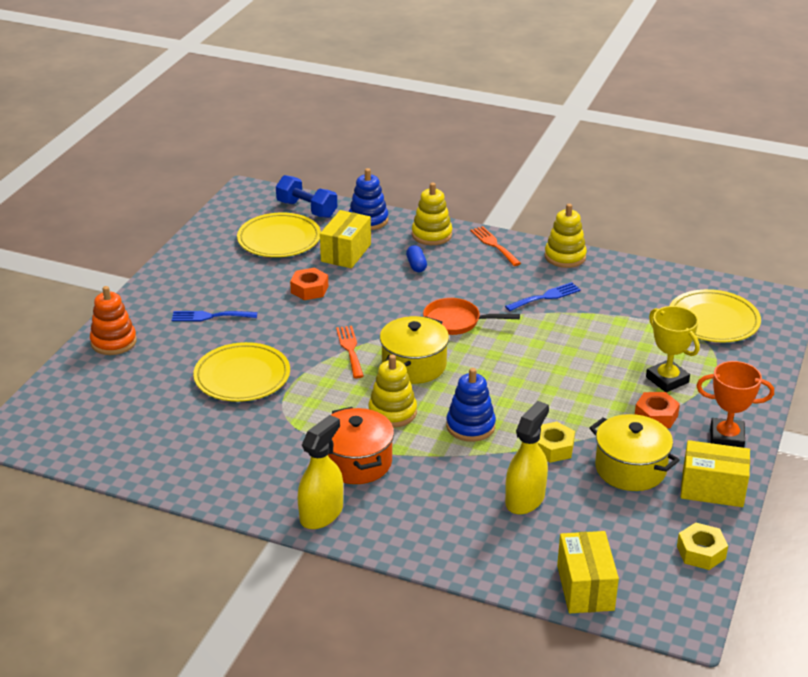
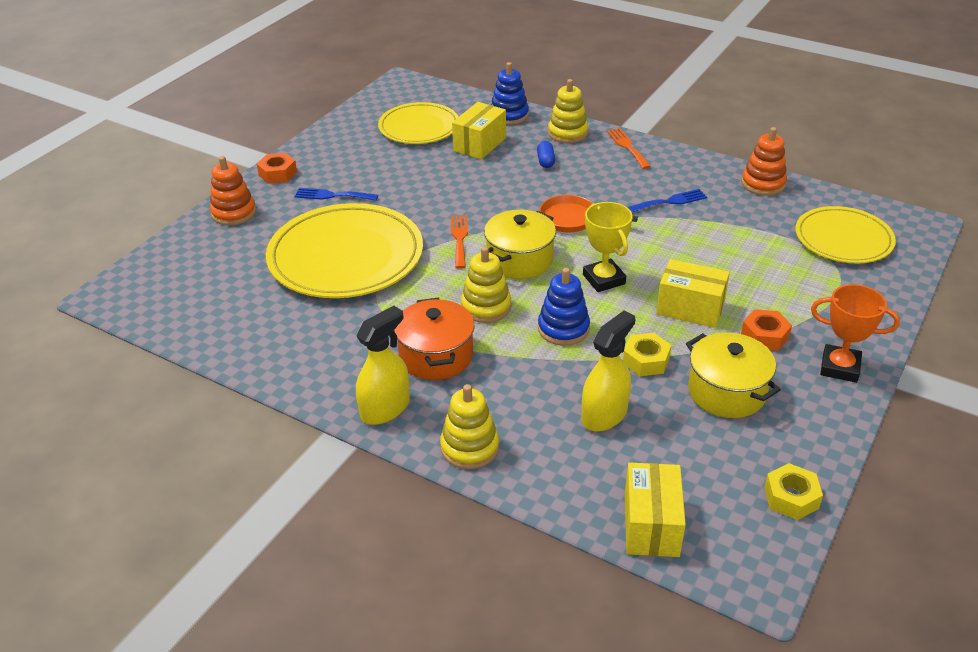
camera: 10 degrees right, 5 degrees up
yellow plate [193,342,290,402] -> yellow plate [266,203,423,298], size x1.61
blue dumbbell [276,175,337,218] -> none
orange nut [290,268,328,300] -> orange nut moved to [257,153,297,184]
yellow stacking toy [544,204,587,268] -> yellow stacking toy moved to [440,384,499,469]
yellow trophy [646,306,700,393] -> yellow trophy moved to [583,202,633,292]
yellow box [681,440,750,507] -> yellow box moved to [656,259,730,328]
none -> orange stacking toy [741,127,787,196]

